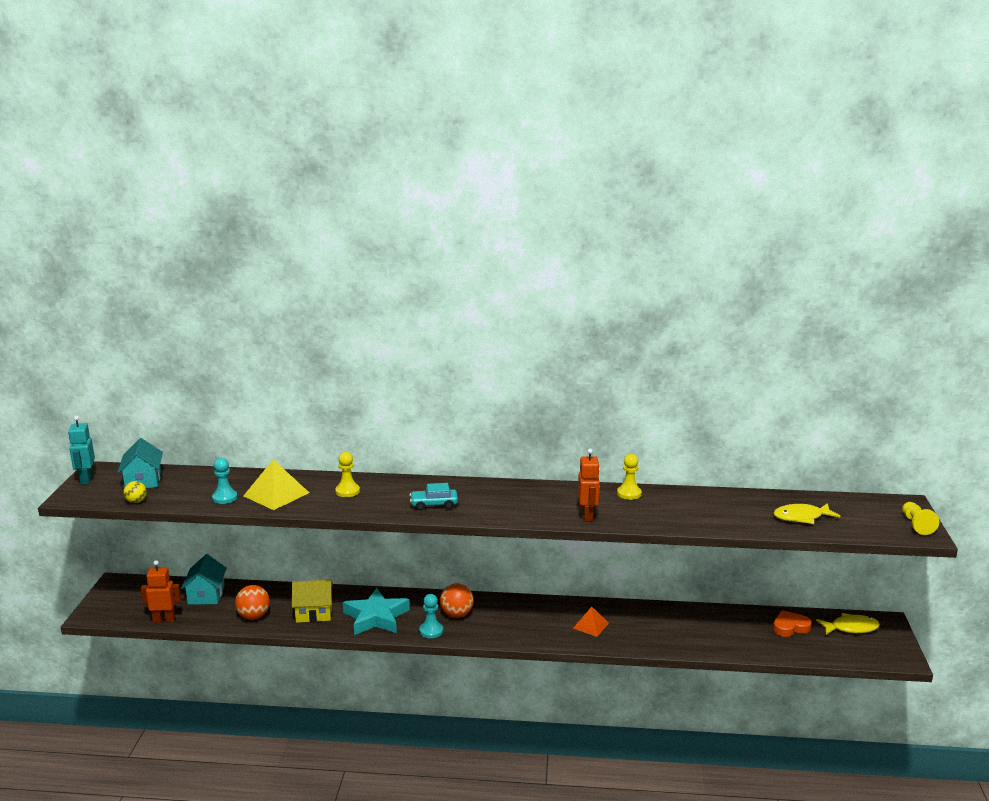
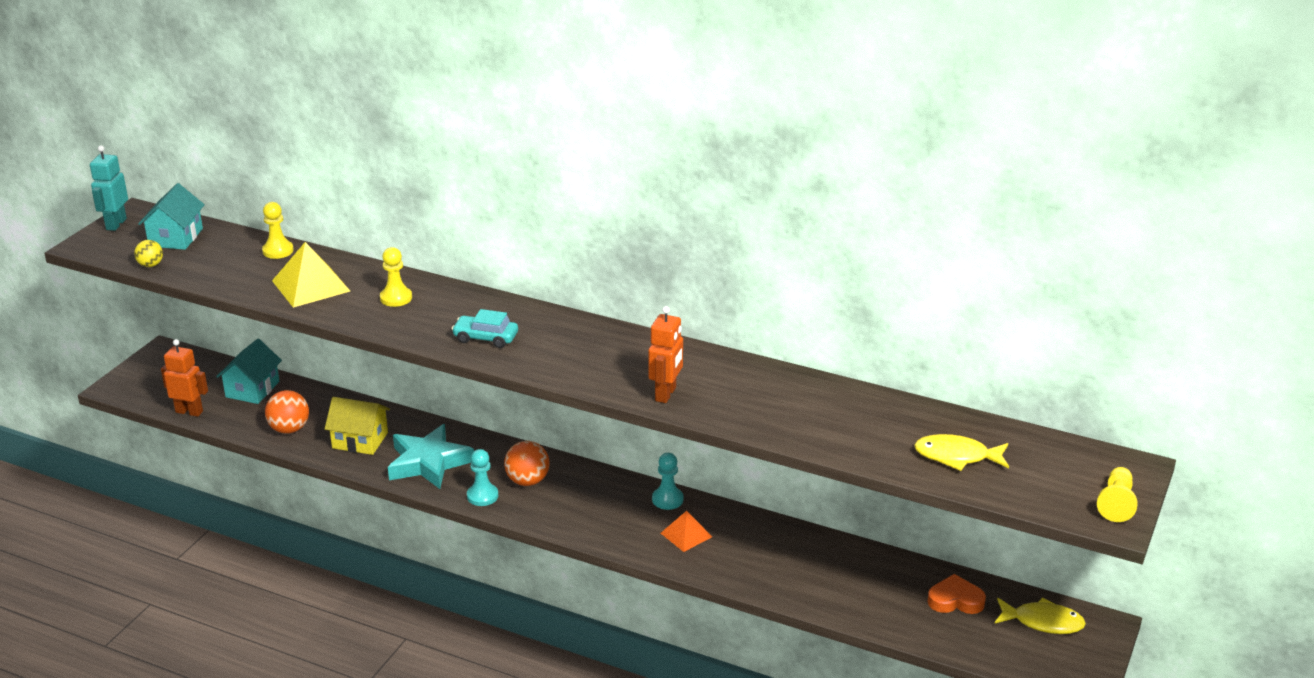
camera: 20 degrees right, 10 degrees up
turquoise pawn [212,458,237,504] -> turquoise pawn moved to [652,453,684,510]
yellow pawn [617,454,642,500] -> yellow pawn moved to [262,202,294,259]

